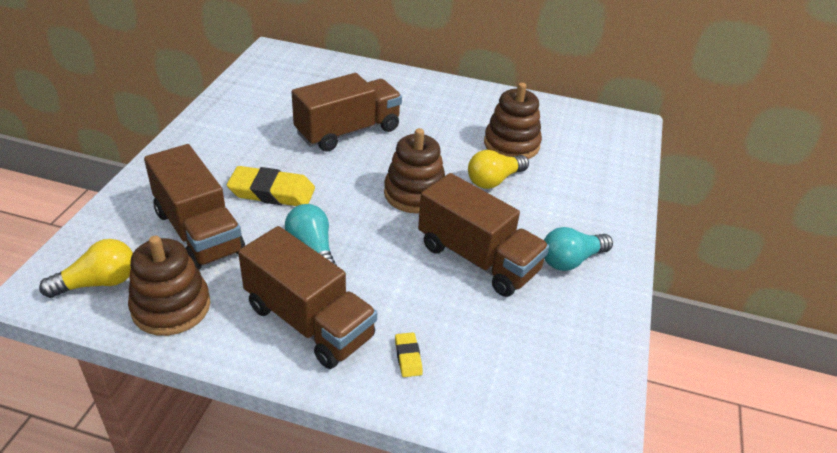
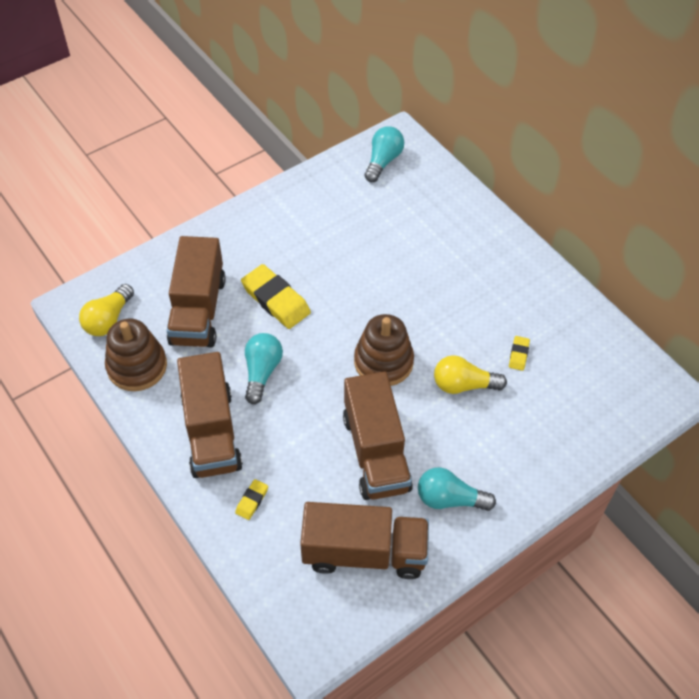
camera: 40 degrees right, 15 degrees up
yellow light bulb [39,239,133,298] -> yellow light bulb turned 105 degrees clockwise [79,284,134,336]
brown truck [292,73,402,152] -> brown truck moved to [300,502,429,579]
brown stacking toy [484,83,542,159] -> yellow eraser [509,336,530,371]
none -> turquoise light bulb [364,126,404,182]

